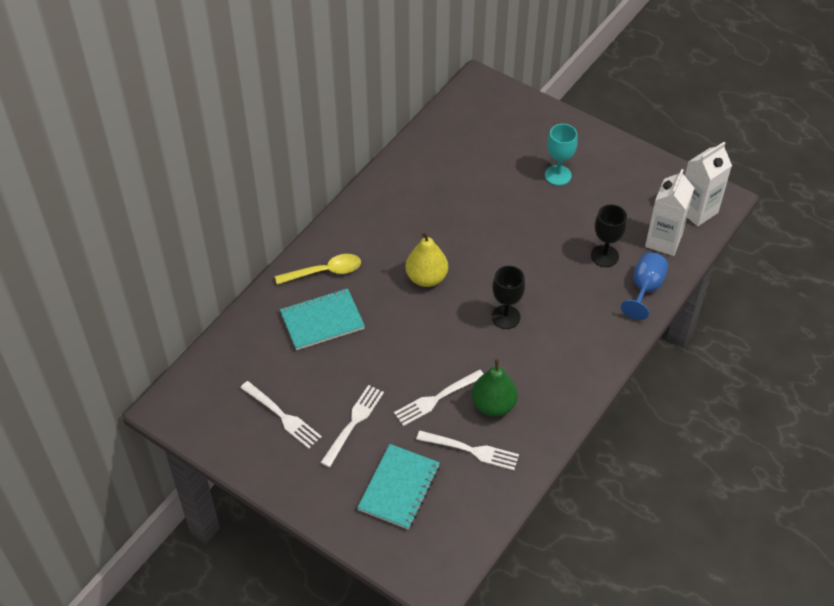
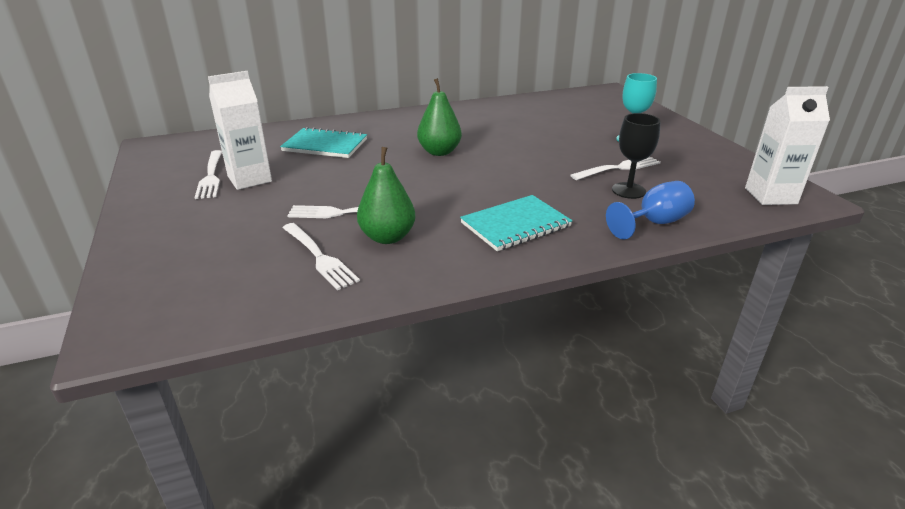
camera: 35 degrees right, 20 degrees down
yellow spoon [275,254,361,285] -> none
white fork [320,385,384,467] -> white fork moved to [570,157,661,180]
turquoise notebook [357,444,440,530] -> turquoise notebook moved to [460,195,573,251]
yellow pear [405,231,448,287] -> green pear [417,78,462,156]
black goblet [491,266,525,329] -> none
white carton [645,169,694,256] -> white carton moved to [208,71,272,190]

